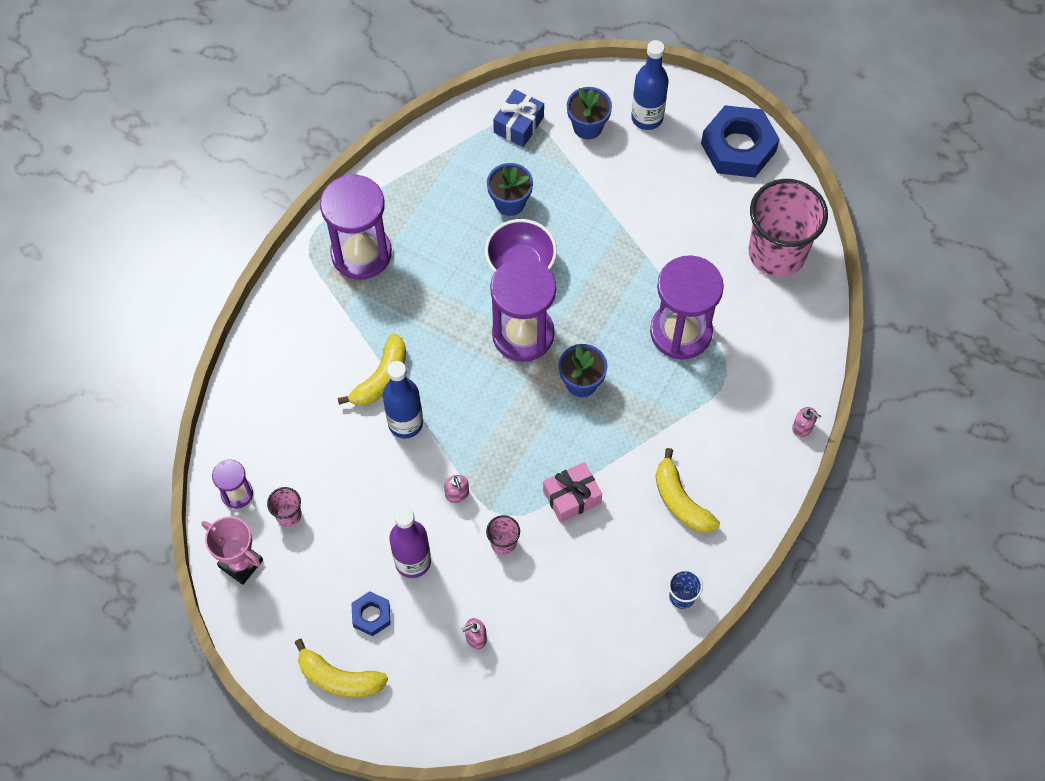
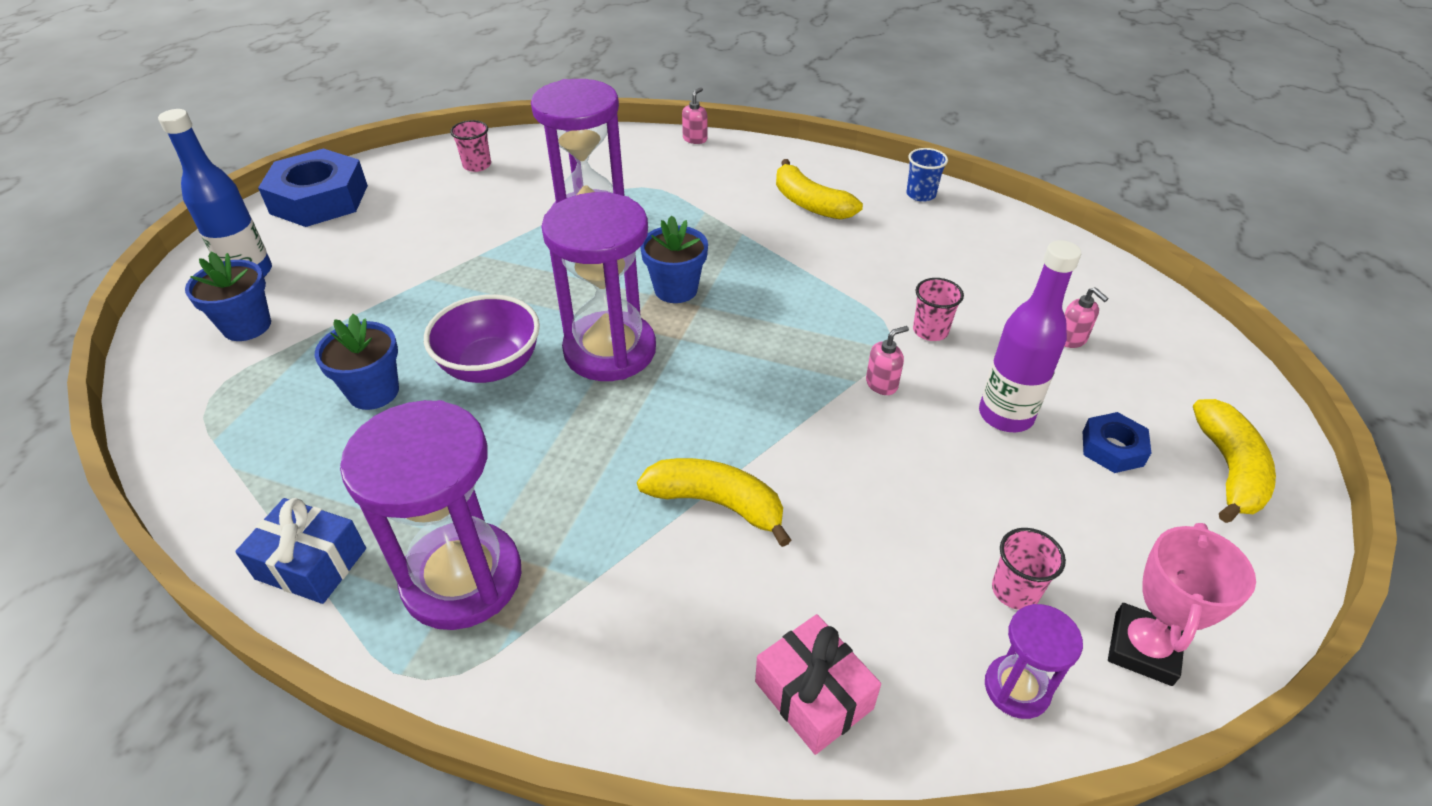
camera: 100 degrees left, 20 degrees down
blue bottle [383,361,423,439] -> none
blue gift [493,89,544,147] -> blue gift moved to [235,498,366,604]
pink gift [543,462,602,523] -> pink gift moved to [755,614,881,755]
yellow banana [656,448,720,533] -> yellow banana turned 90 degrees clockwise [776,159,863,220]
pink cup [749,179,828,277] -> pink cup [450,120,491,172], size x0.41

